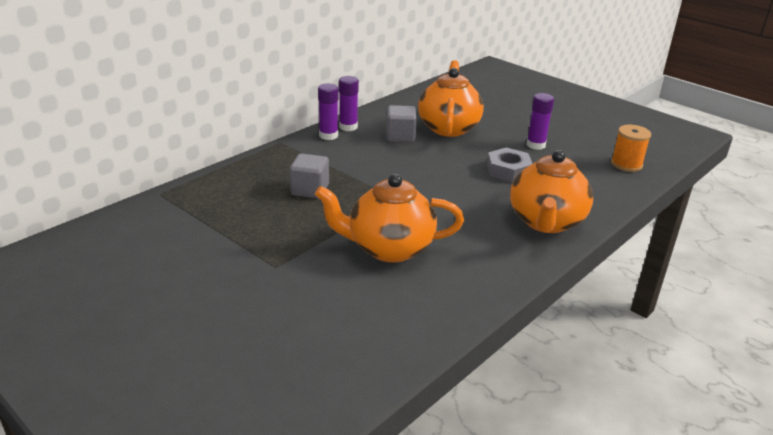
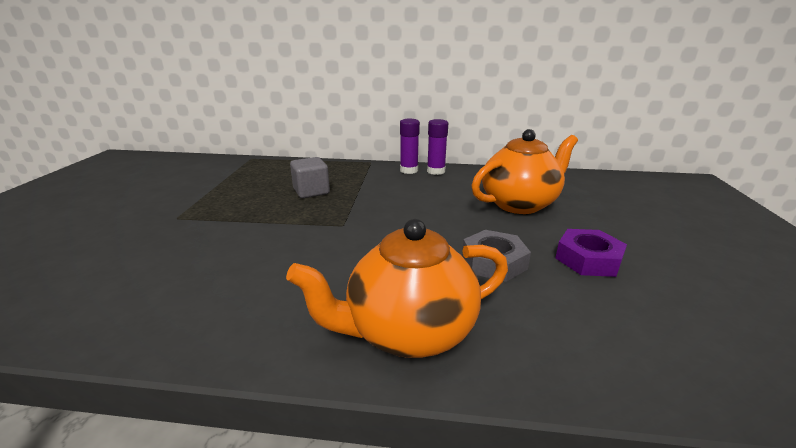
camera: 55 degrees right, 5 degrees down
orange teapot [315,174,464,263] -> none
grey cube [386,105,417,142] -> none
purple glue stick [526,93,554,150] -> purple nut [555,229,627,277]
orange spool [611,125,651,172] -> none

